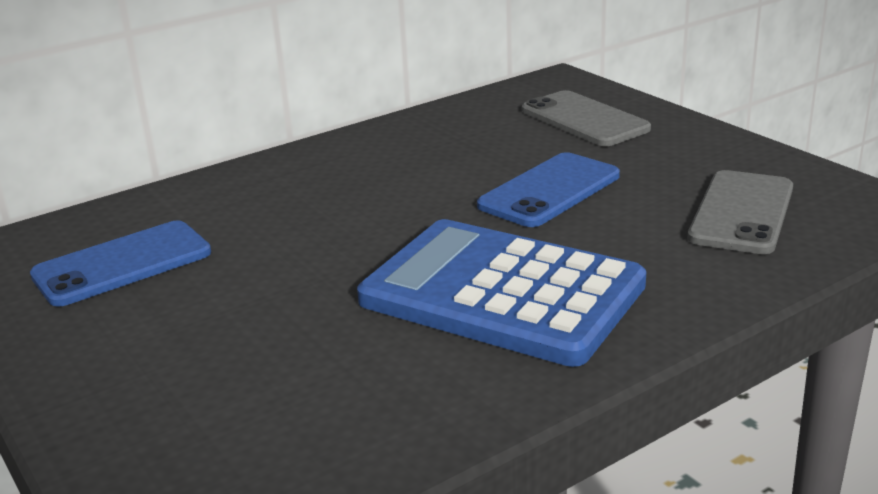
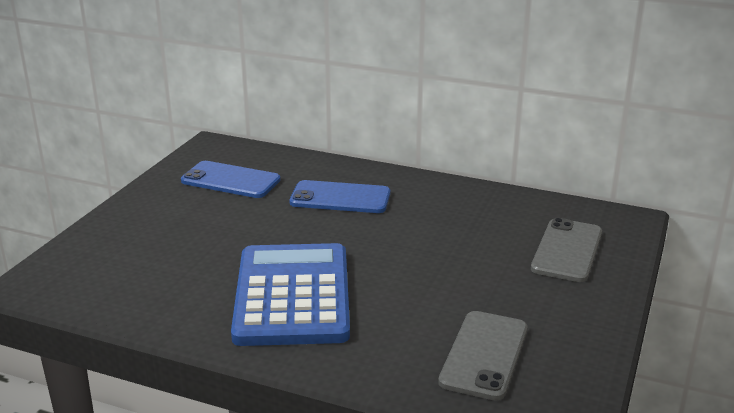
camera: 55 degrees right, 0 degrees up
blue phone [477,152,620,227] -> blue phone moved to [290,180,391,213]
grey phone [688,170,793,254] -> grey phone turned 60 degrees counterclockwise [438,311,527,401]

